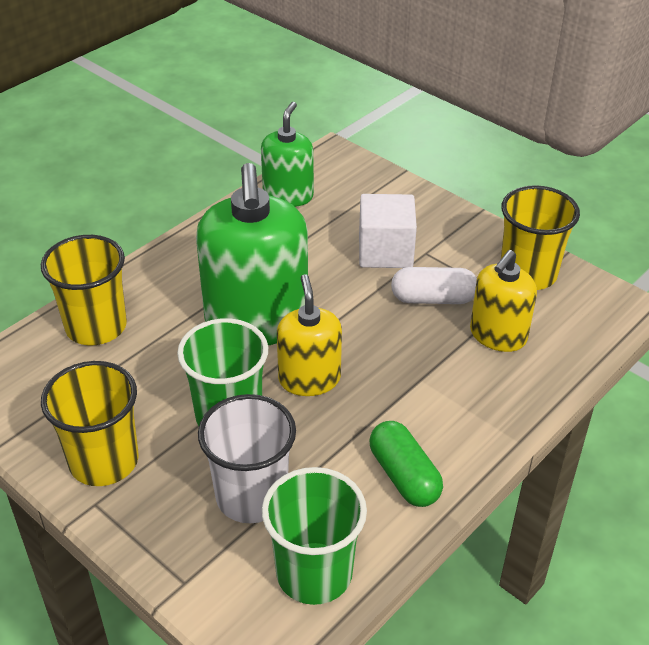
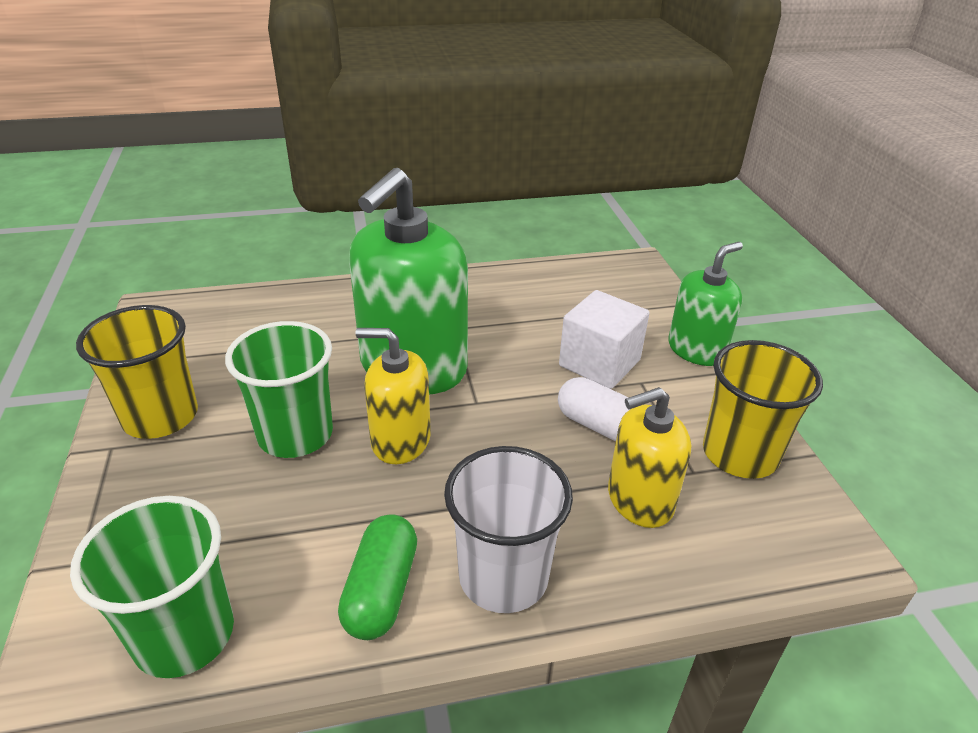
camera: 35 degrees right, 5 degrees down
yellow cup [41,235,127,345] -> none
white cup [198,394,296,523] -> white cup moved to [444,446,573,613]
green soap dispenser [261,102,314,207] -> green soap dispenser moved to [668,242,743,366]
yellow soap dispenser [277,274,342,396] -> yellow soap dispenser turned 105 degrees counterclockwise [356,328,431,464]

